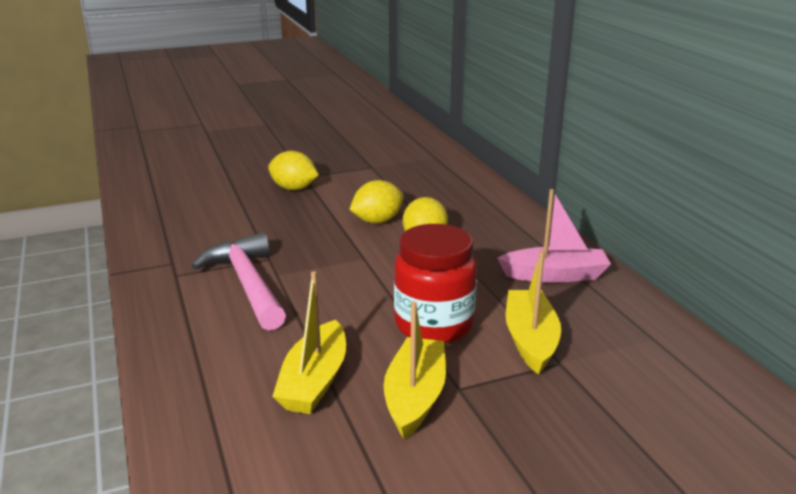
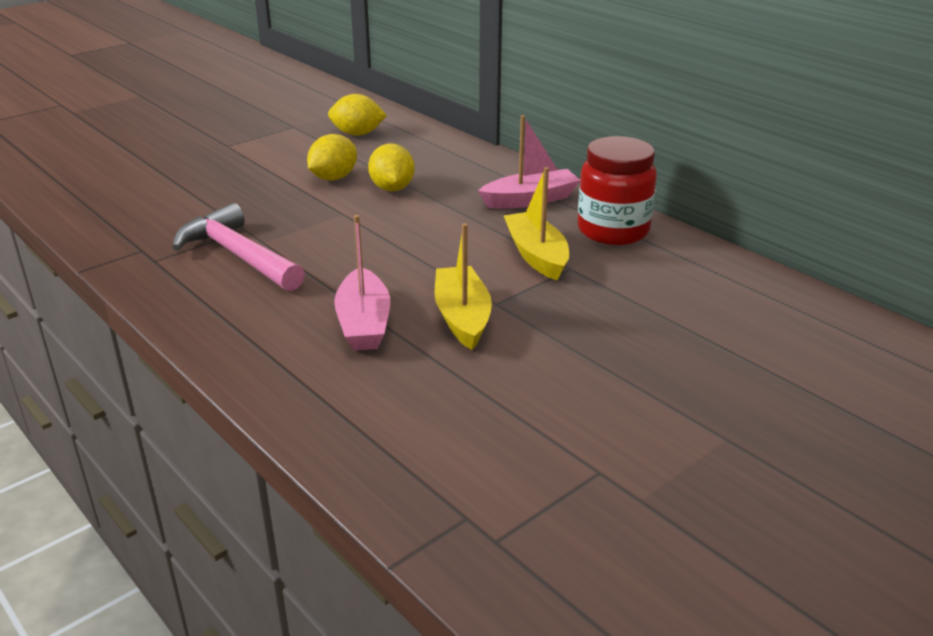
camera: 20 degrees left, 5 degrees up
yellow lemon [268,151,319,190] -> yellow lemon moved to [328,94,387,136]
yellow boat [272,271,346,414] -> pink boat [334,215,390,351]
red jar [394,224,477,344] -> red jar moved to [578,136,657,245]

